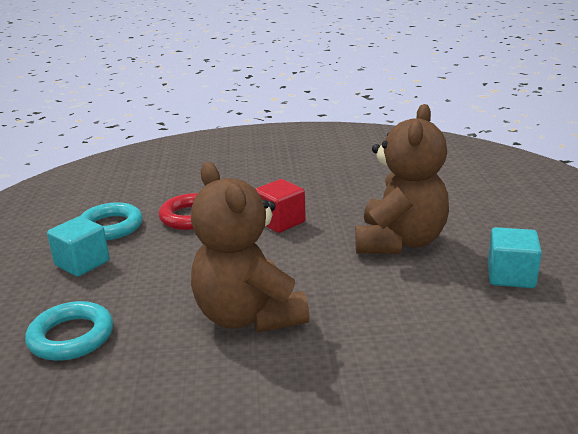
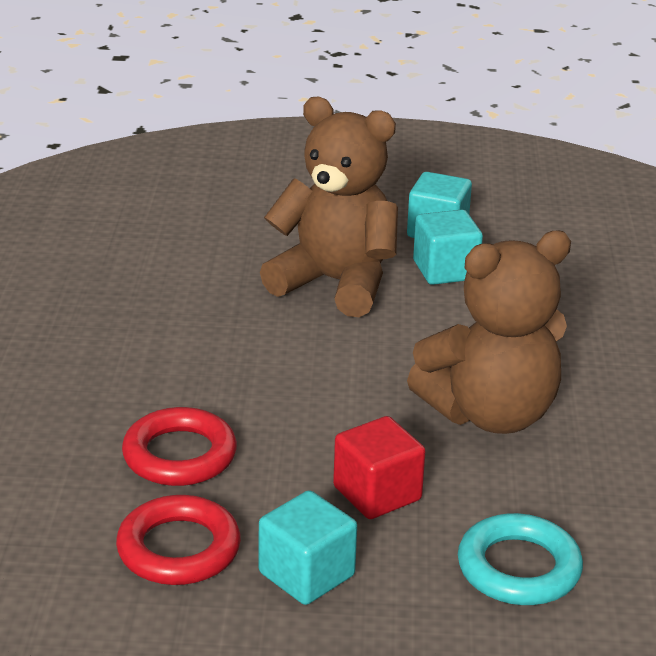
camera: 85 degrees left, 5 degrees up
turquoise ring [80,202,142,240] -> red ring [116,495,241,585]
red cube [256,179,306,233] -> red cube moved to [333,416,426,519]
none -> turquoise cube [413,210,483,285]

